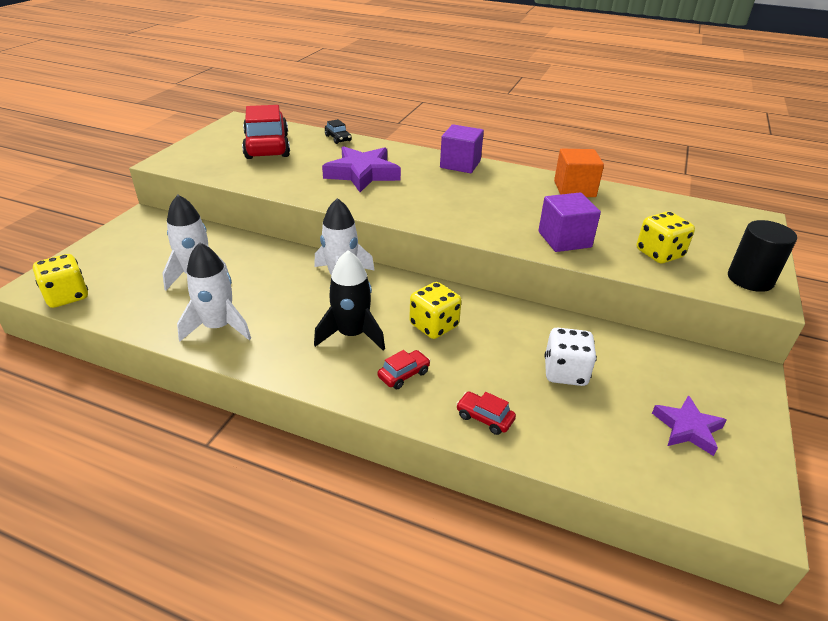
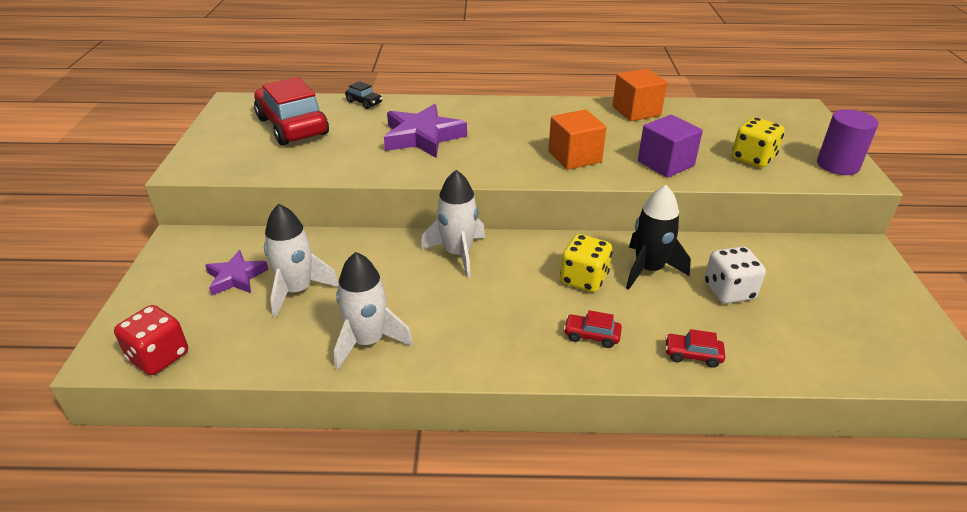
camera: 20 degrees left, 0 degrees up
yellow dice [33,254,88,308] -> red dice [114,305,188,375]
black rocket [314,250,385,351] -> black rocket moved to [626,185,691,290]
red car [378,350,430,389] -> red car turned 105 degrees counterclockwise [564,310,622,348]
purple cube [440,124,484,173] -> none
purple star [652,395,727,456] -> purple star moved to [205,250,269,295]
black cylinder [728,220,797,292] -> purple cylinder [817,109,878,175]
none -> orange cube [548,109,607,170]

